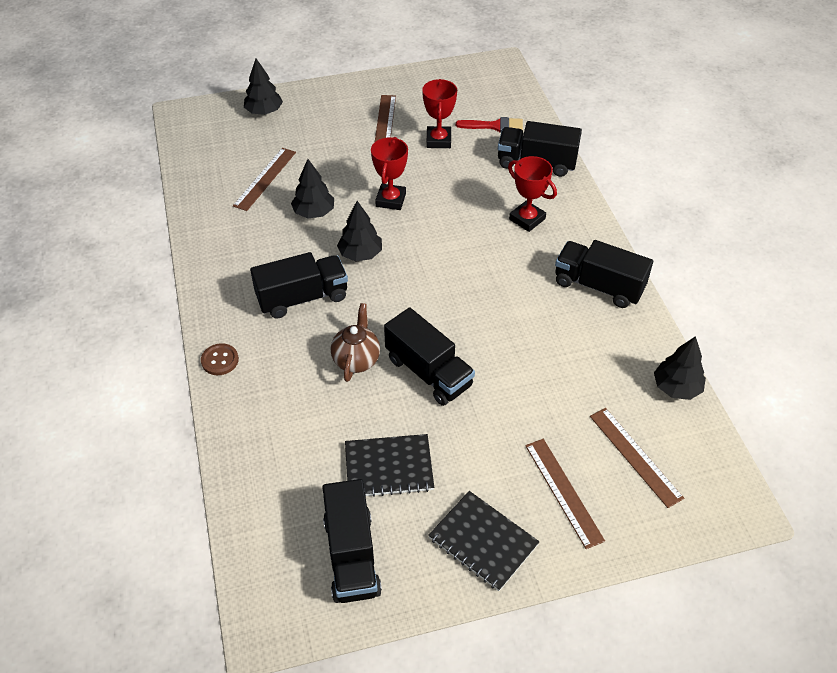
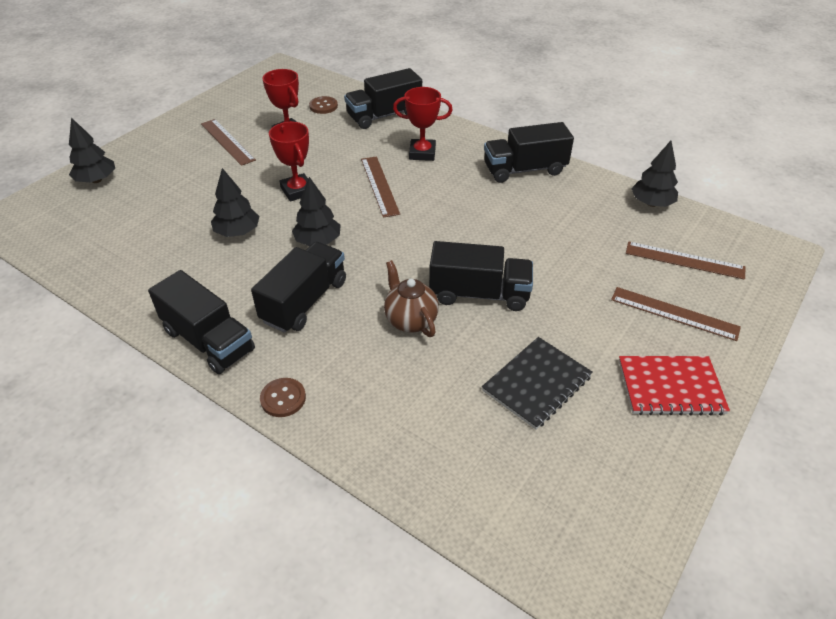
camera: 40 degrees left, 5 degrees down
brown ruler [233,148,296,211] -> brown ruler moved to [361,156,400,218]
black truck [322,479,382,603] -> black truck moved to [148,270,255,374]
black notebook [428,491,540,591] -> red notebook [619,356,730,416]
red brush [456,117,523,133] -> brown button [309,96,338,114]

